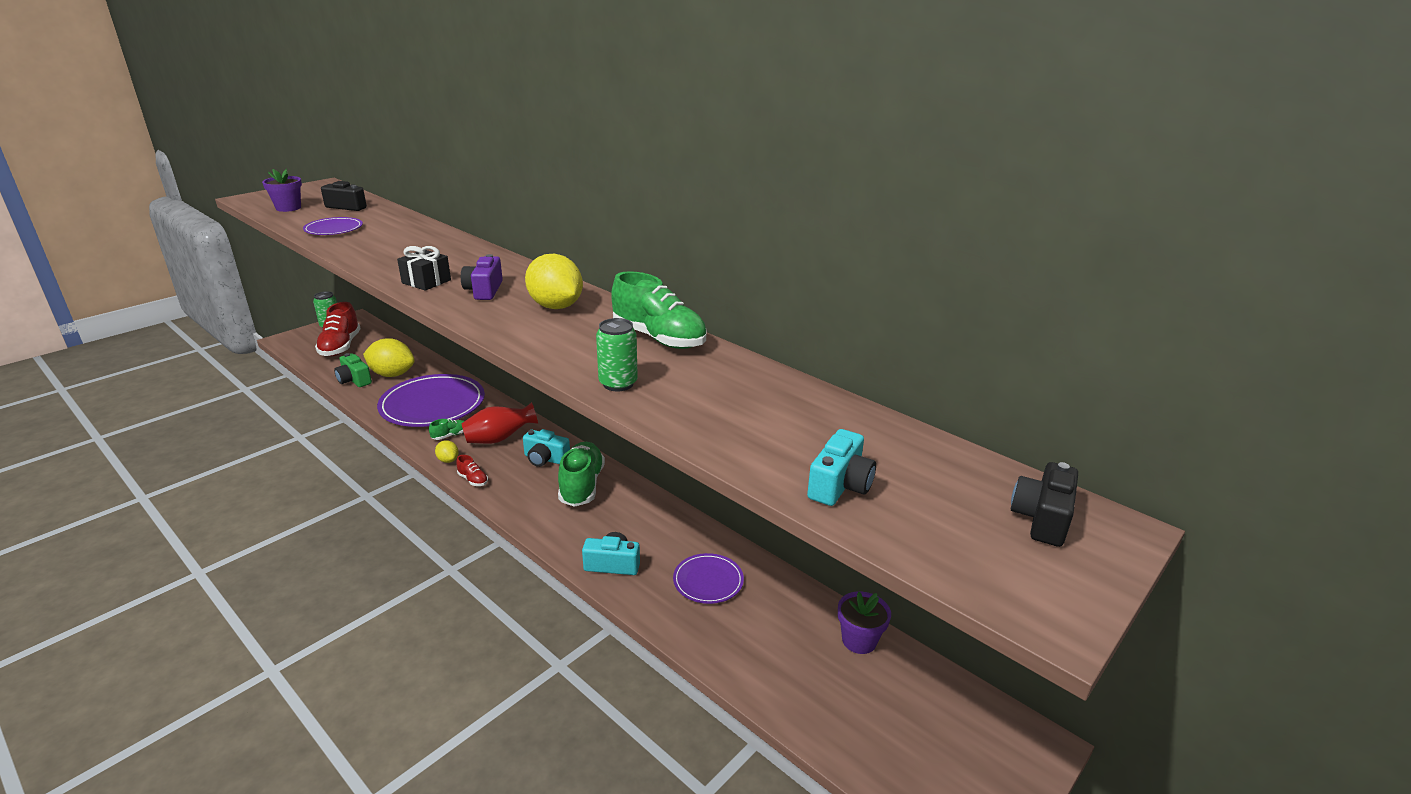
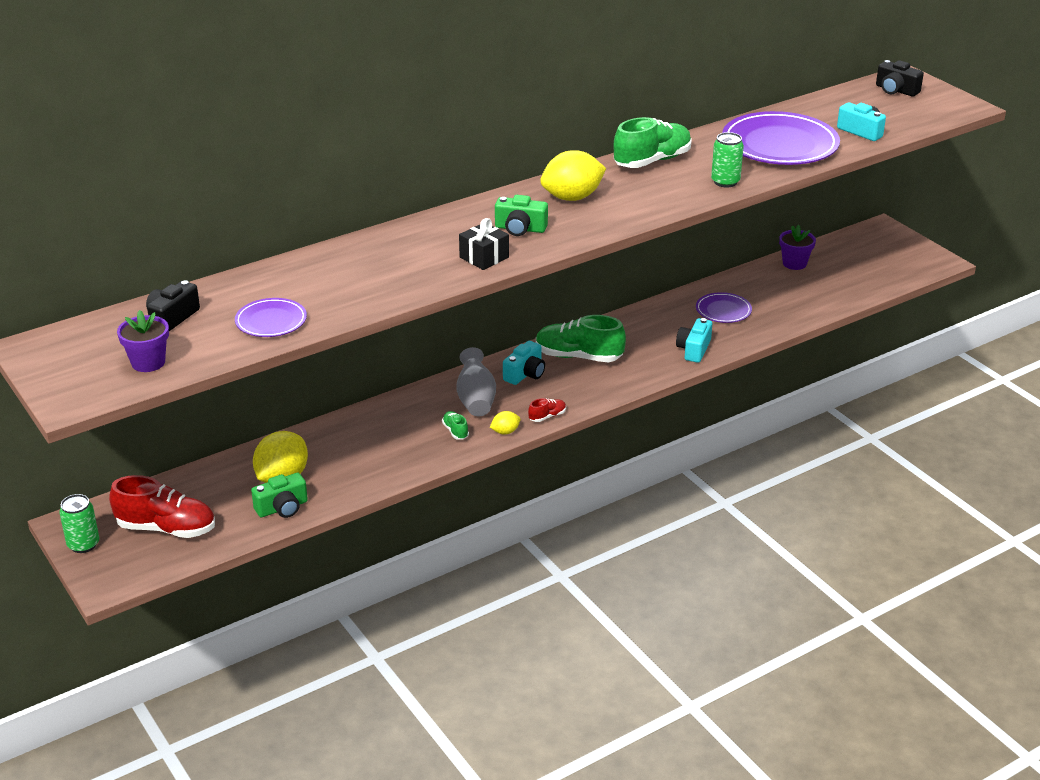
camera: 75 degrees left, 5 degrees up
purple plate [377,374,485,427] -> purple plate moved to [722,111,840,165]
purple camera [461,254,503,300] -> green camera [495,195,548,236]
red vase [461,402,538,444] -> grey vase [456,347,496,416]

